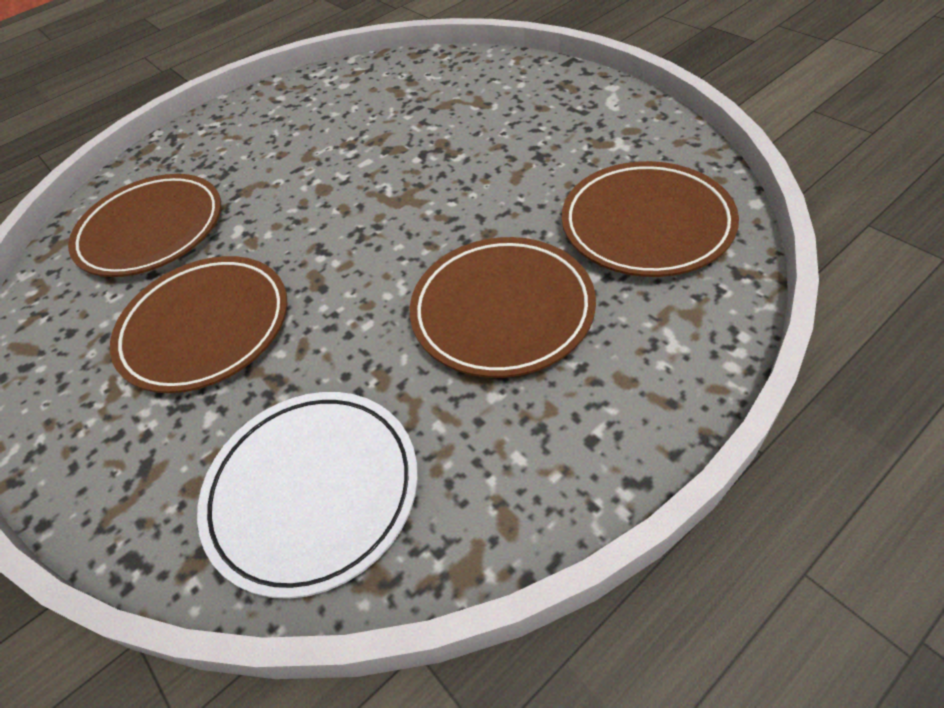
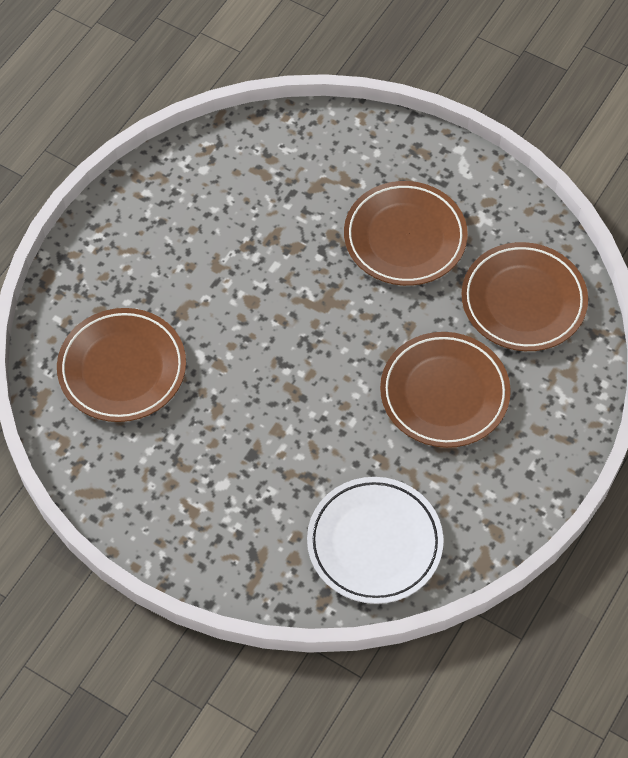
camera: 25 degrees left, 10 degrees up
brown plate [110,256,287,393] -> brown plate moved to [344,181,468,286]

